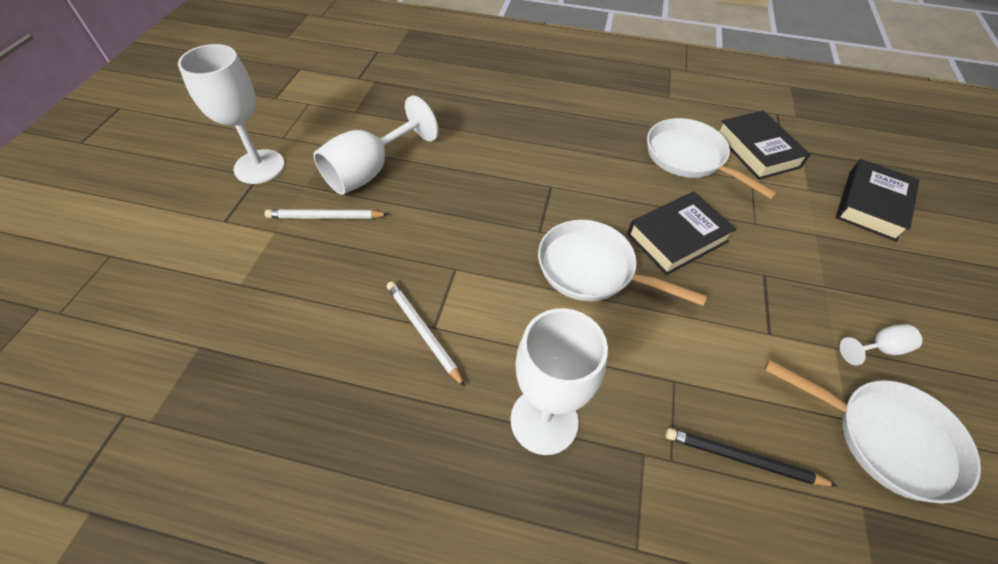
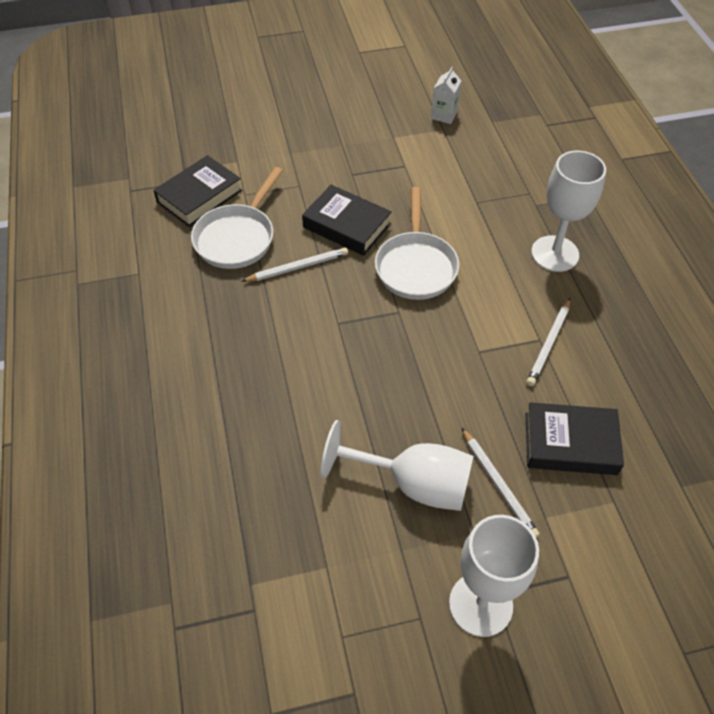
camera: 115 degrees left, 0 degrees up
black pencil [665,428,837,486] -> none
white pan [764,359,981,504] -> white carton [431,67,461,124]
black book [836,159,919,242] -> black book moved to [525,402,624,475]
white goblet [840,324,922,365] -> none
none -> white pencil [241,247,348,282]

